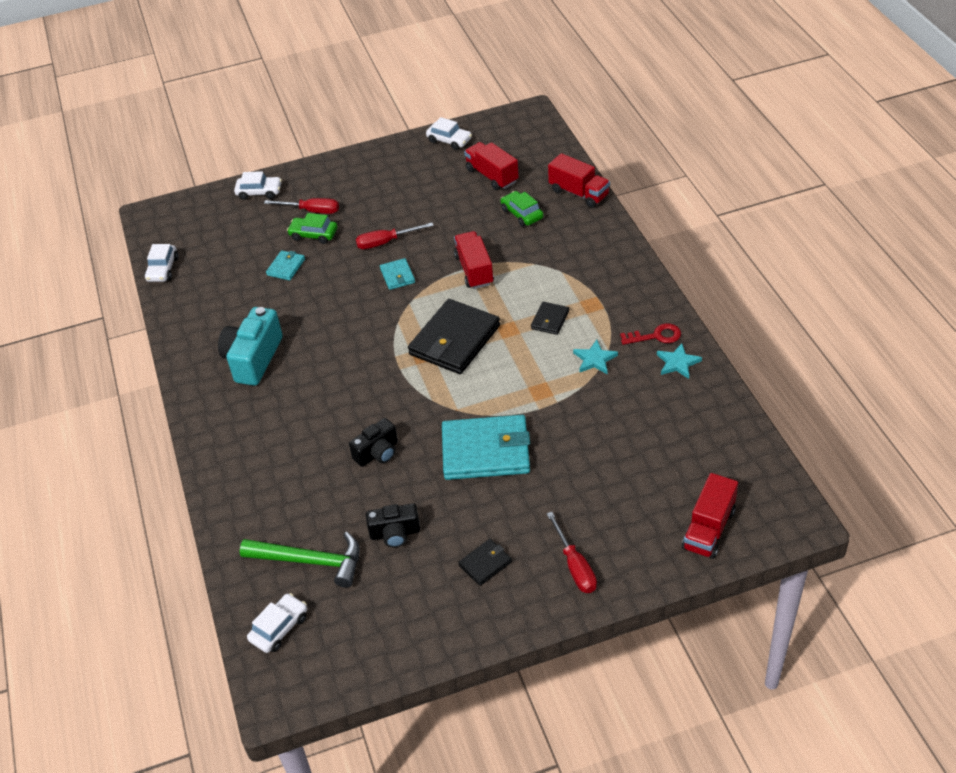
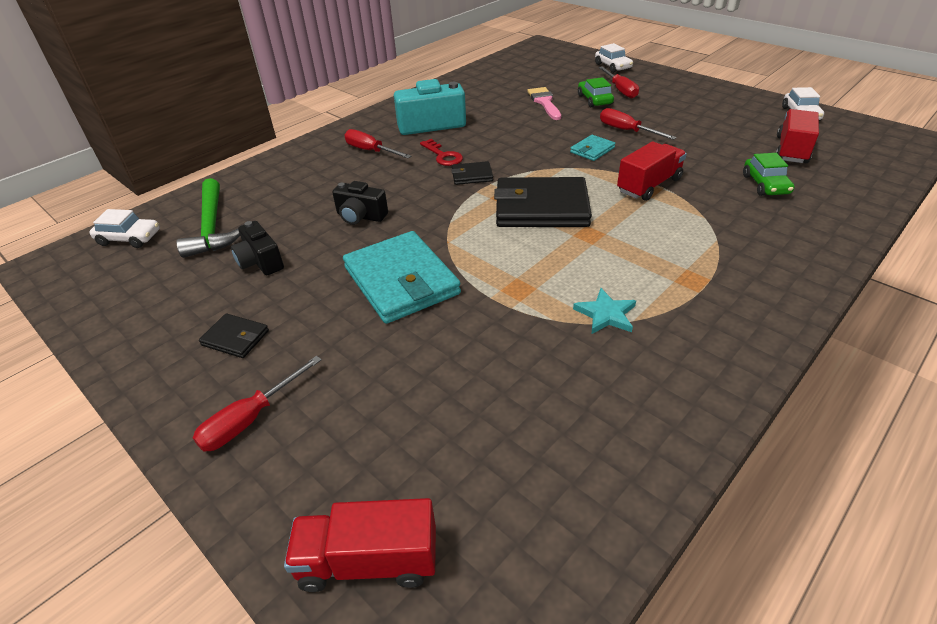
camera: 60 degrees right, 5 degrees down
white car [145,244,178,282] -> none
turquoise wallet [266,250,305,281] -> pink brush [527,87,561,120]
green car [501,191,544,227] -> green car turned 150 degrees clockwise [743,153,795,196]
black wallet [531,302,569,335] -> black wallet moved to [451,161,493,185]
red truck [548,153,610,208] -> none
red key [620,323,681,345] -> red key moved to [420,139,463,166]
turquoise star [657,343,702,379] -> none
none -> red screwdriver [344,129,411,158]

